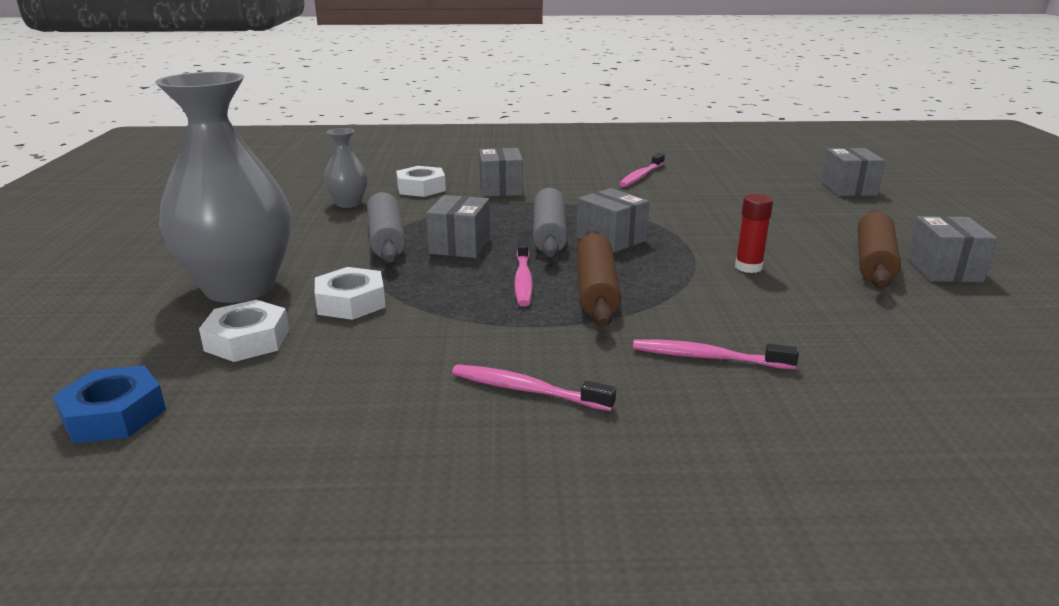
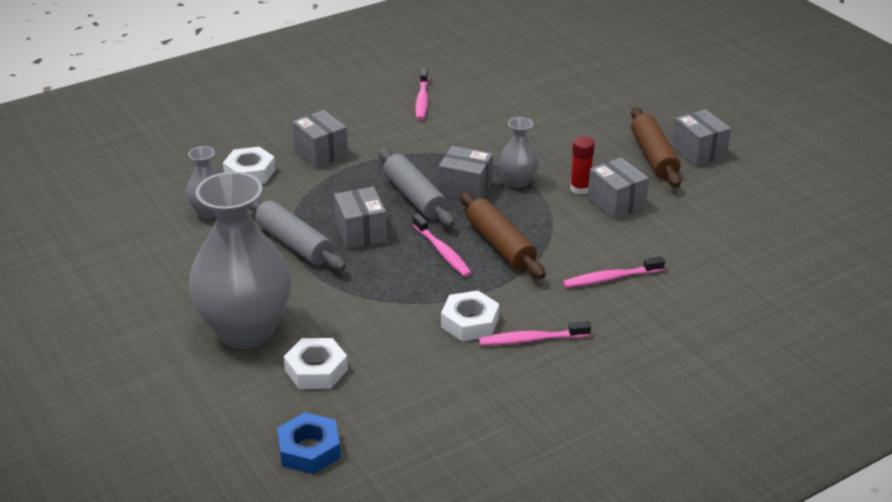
camera: 30 degrees left, 10 degrees up
white nut [315,267,386,320] -> white nut moved to [441,290,499,341]
grey box [821,148,885,196] -> grey box moved to [588,157,649,219]
none -> grey vase [499,117,539,188]

